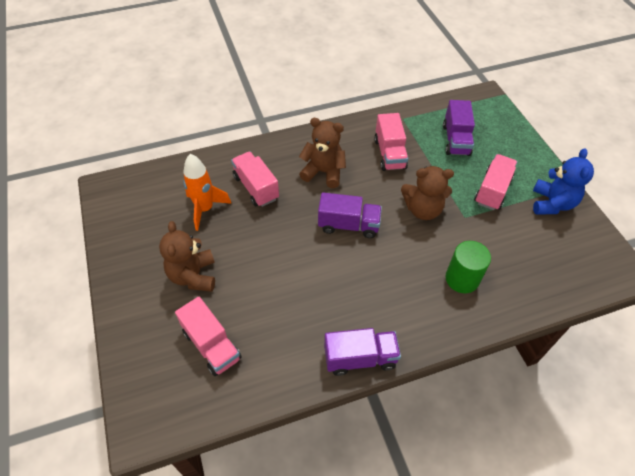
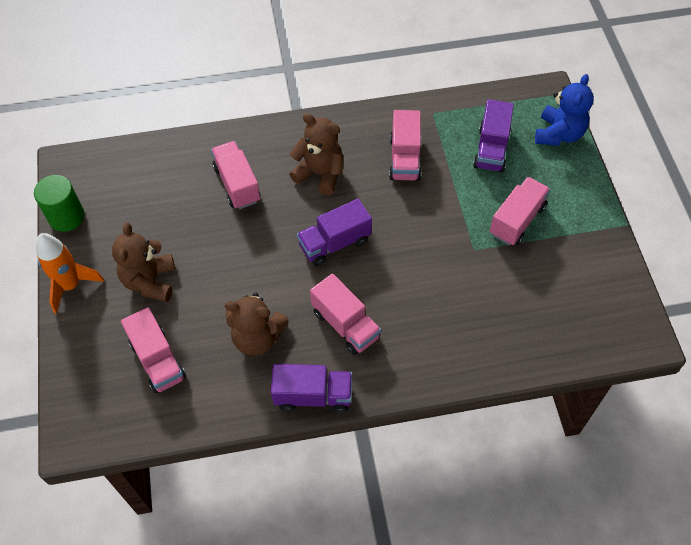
camera: 10 degrees right, 5 degrees up
orange rocket [183,154,232,231] -> orange rocket moved to [36,233,104,314]
purple truck [318,192,382,238] -> purple truck turned 135 degrees clockwise [297,199,372,266]
brown teddy bear [401,166,454,220] -> brown teddy bear moved to [225,293,289,356]
green cylinder [445,241,491,293] -> green cylinder moved to [34,175,85,232]
blue teddy bear [533,148,594,215] -> blue teddy bear moved to [535,74,594,146]
none -> pink truck [310,273,381,355]

